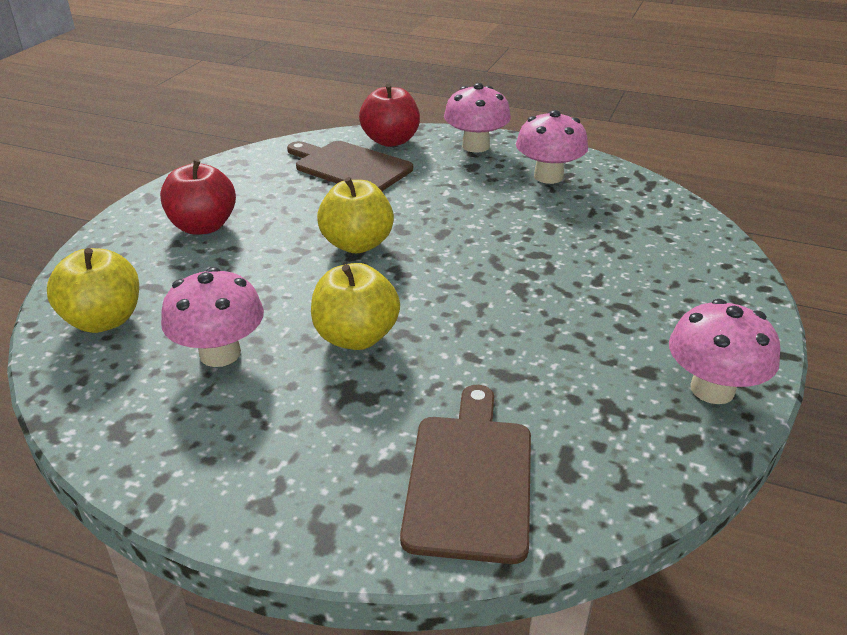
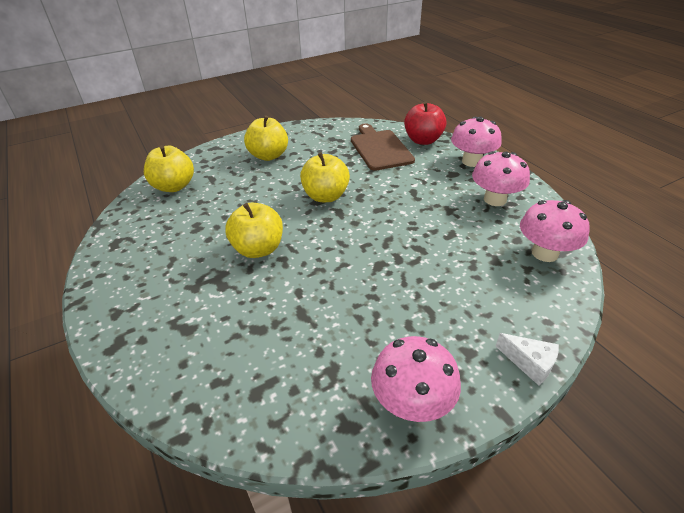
camera: 40 degrees right, 5 degrees up
red apple [160,159,236,235] -> yellow apple [244,115,288,161]
pink mushroom [161,267,264,367] -> pink mushroom moved to [520,200,590,262]
brown cutting board [400,385,531,564] -> none
none -> white cheese [495,333,559,386]

